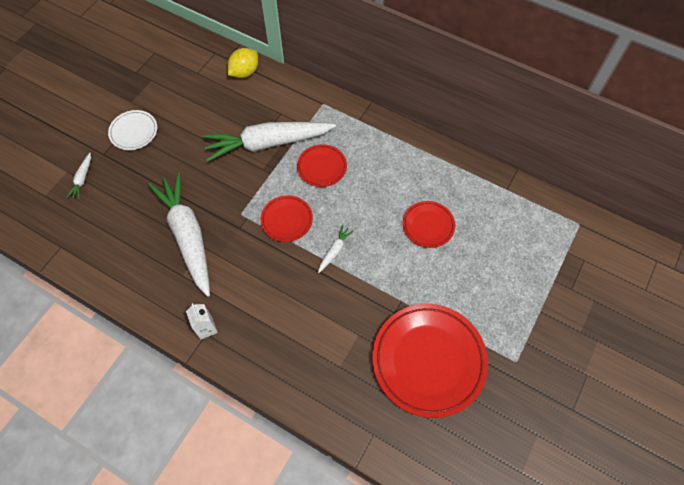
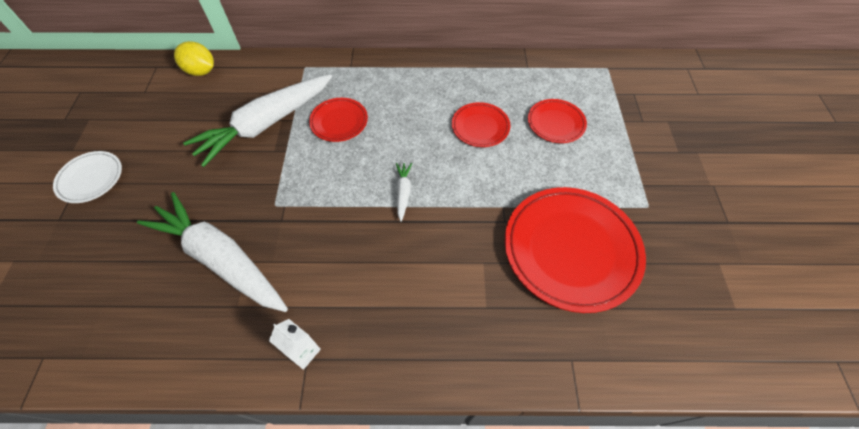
camera: 30 degrees left, 5 degrees down
white carrot [67,153,91,199] -> none
yellow lemon [228,48,258,78] -> yellow lemon turned 75 degrees counterclockwise [174,41,214,76]
red plate [261,195,313,242] -> red plate moved to [528,99,587,143]

